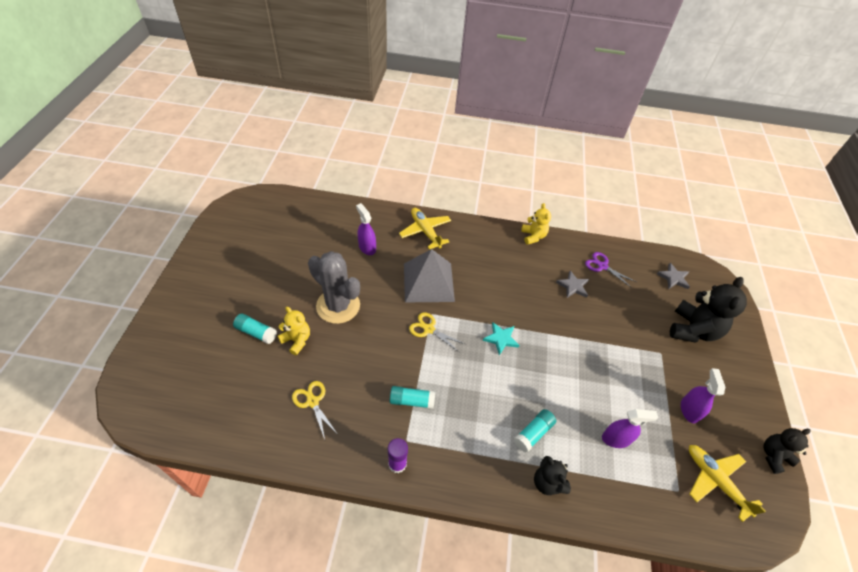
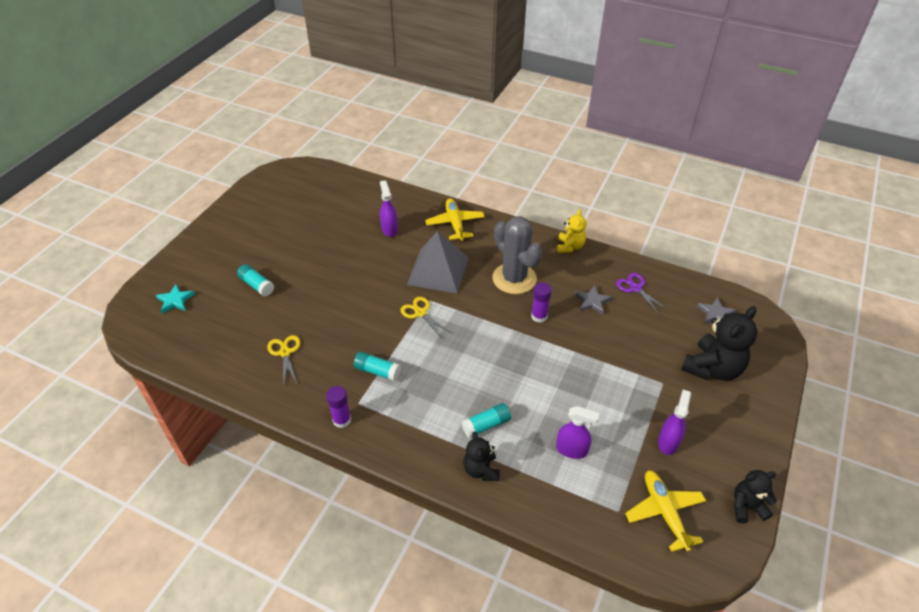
camera: 20 degrees right, 5 degrees down
yellow teddy bear [278,307,310,355] -> none
grey cactus [308,251,360,324] -> grey cactus moved to [493,216,542,294]
turquoise star [483,322,520,355] -> turquoise star moved to [156,284,195,313]
none -> purple glue stick [531,283,552,323]

